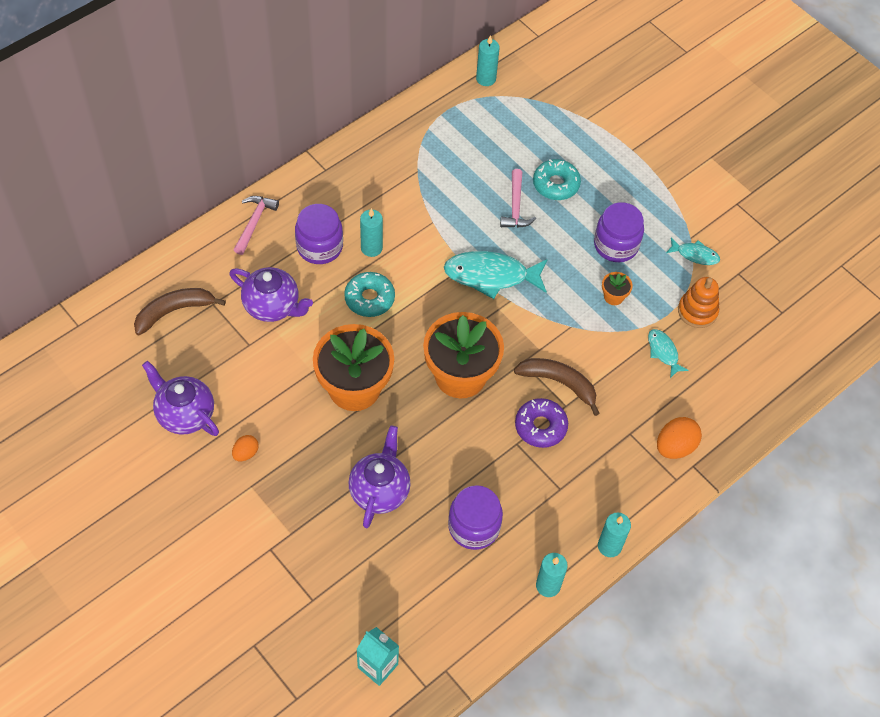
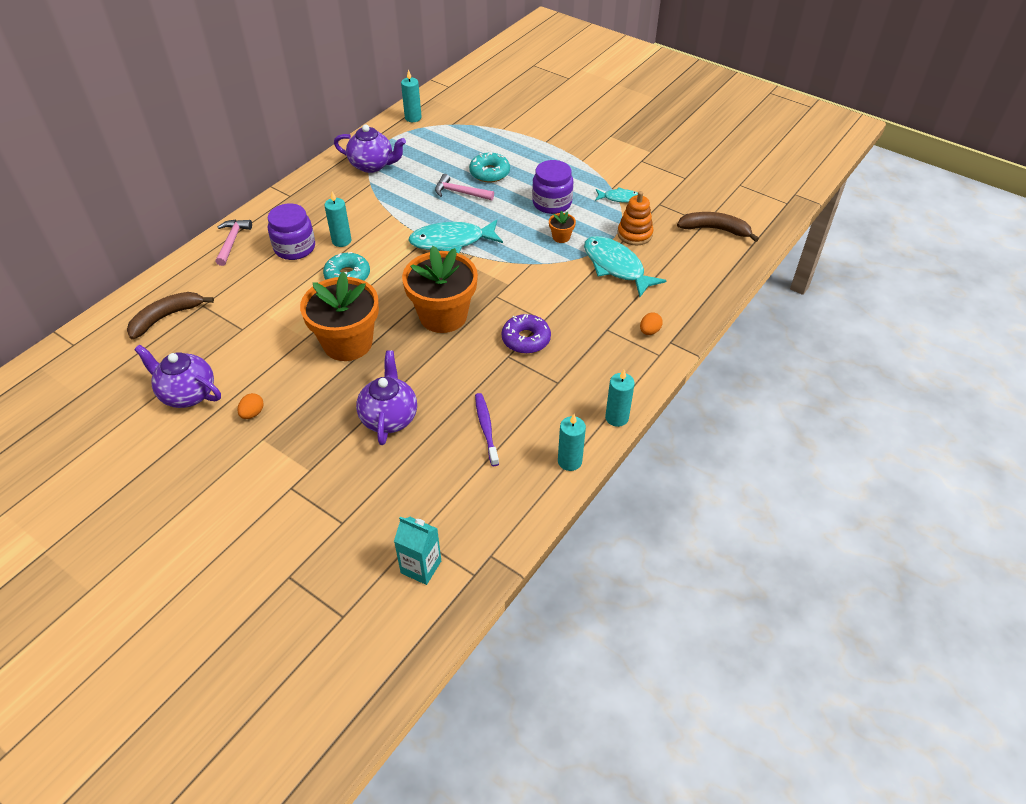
camera: 10 degrees left, 10 degrees down
purple teapot [229,267,313,322] -> purple teapot moved to [334,124,406,173]
purple jar [448,485,503,550] -> purple toothbrush [475,393,499,466]
pink hammer [500,169,536,228] -> pink hammer turned 120 degrees clockwise [435,174,494,200]
brown banana [514,358,600,416] -> brown banana moved to [677,212,759,242]
turquoise fish [648,329,689,378] -> turquoise fish [584,236,667,297], size x1.91
orange egg [657,417,702,459] -> orange egg [640,313,663,335], size x0.59

